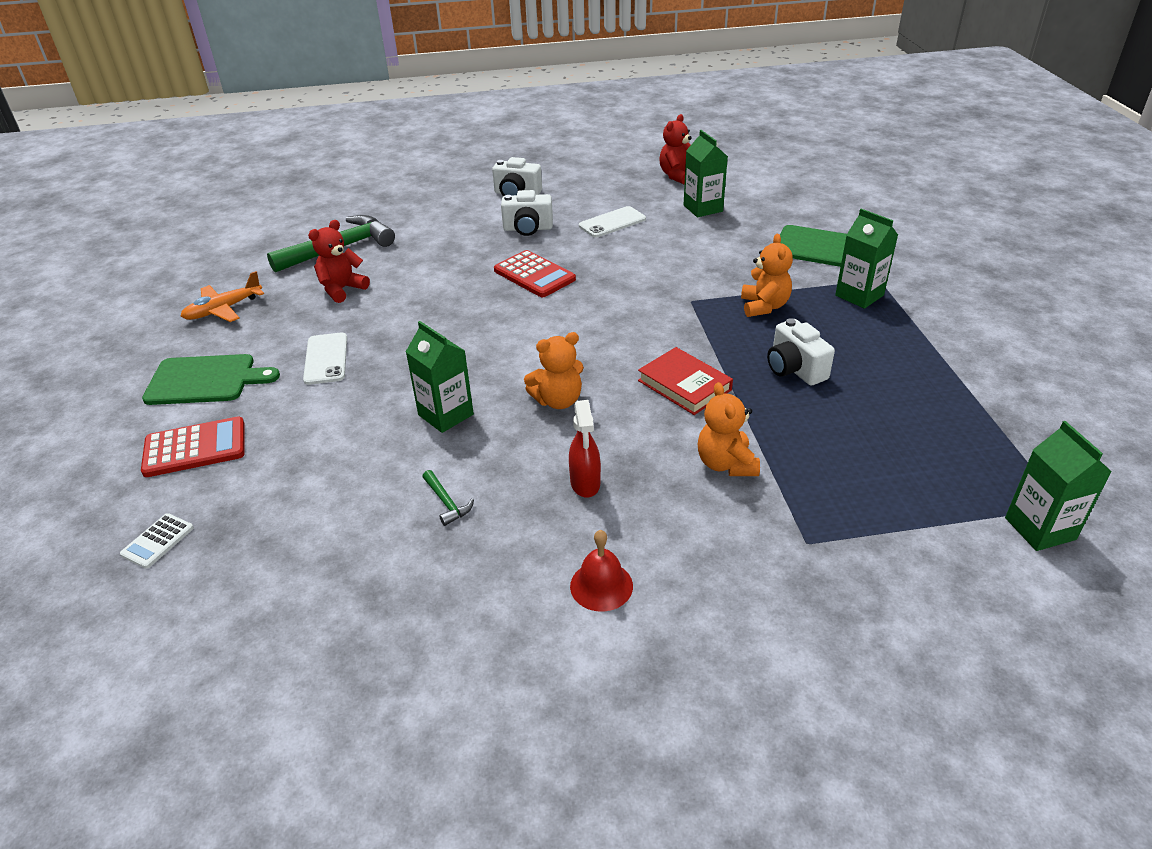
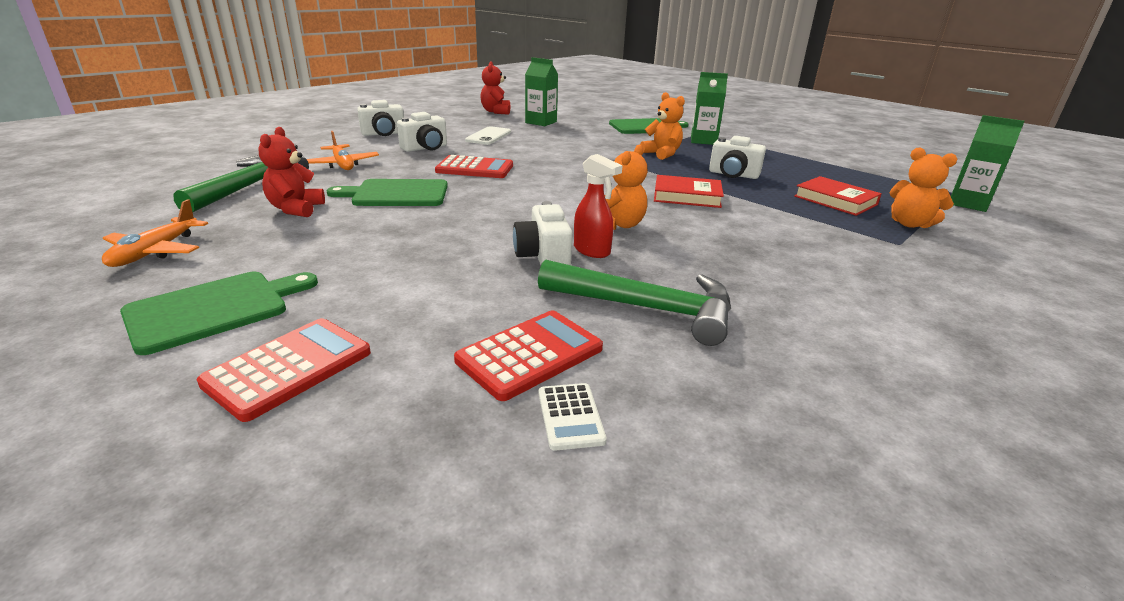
camera: 40 degrees left, 10 degrees down
white calculator [120,513,194,569] -> white calculator moved to [539,383,607,451]
white phone [303,332,347,385] -> none
green carton [406,321,474,433] -> white camera [513,201,572,265]
green hammer [422,470,474,526] -> green hammer [538,259,731,346], size x2.40
red spray bottle [569,400,601,497] -> red spray bottle moved to [574,154,623,258]
red bell [570,530,633,612] -> none
orange teddy bear [698,382,760,476] -> orange teddy bear moved to [890,148,957,228]
none -> orange plane [307,131,379,170]
none -> green cutting board [327,179,448,206]
none -> red calculator [454,310,603,401]
none -> red book [794,176,882,216]

